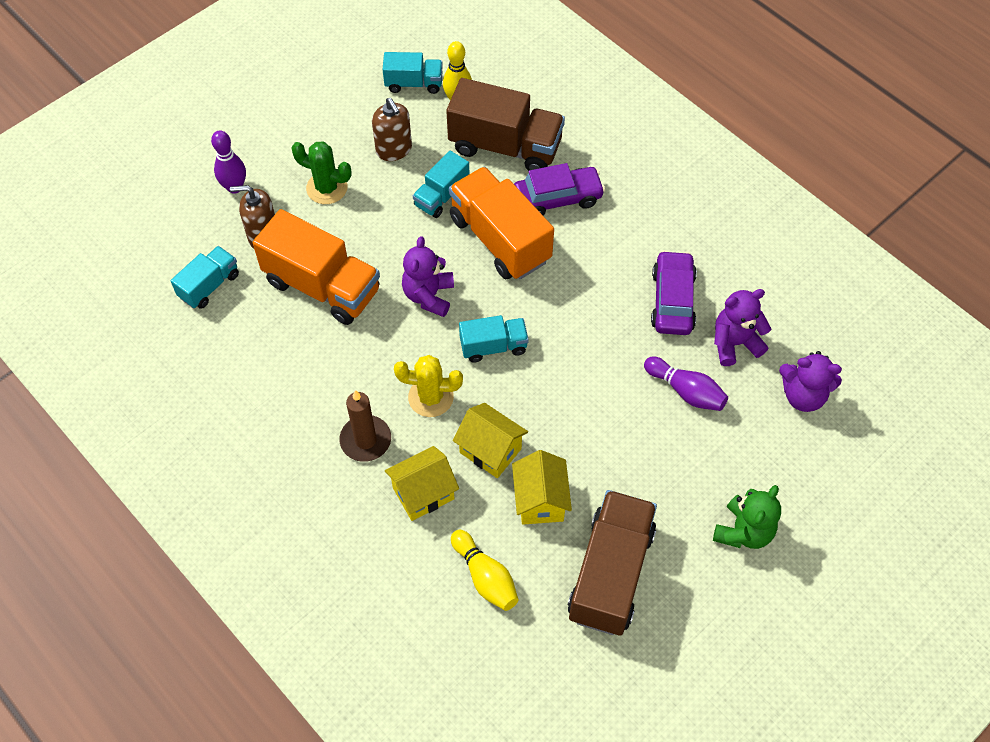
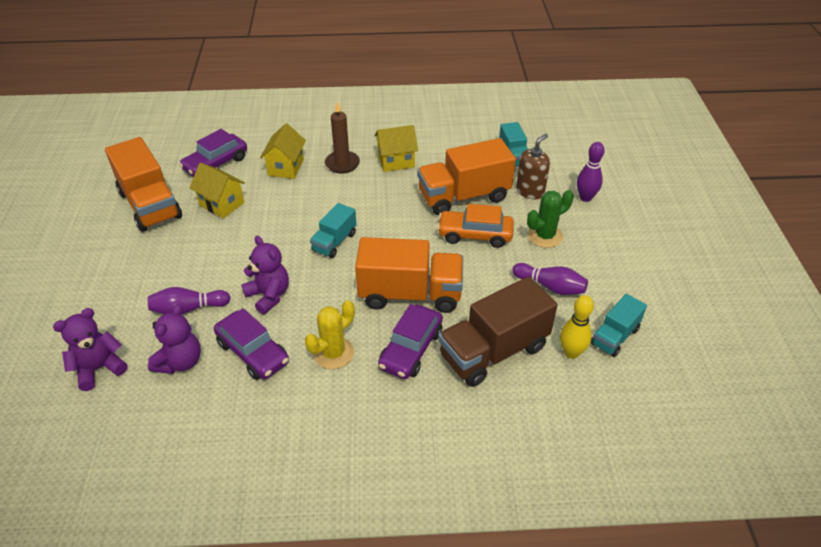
camera: 130 degrees right, 15 degrees down
brown soap dispenser [372,98,412,161] -> purple bowling pin [512,263,588,295]
yellow cactus [394,355,463,417] -> yellow cactus moved to [305,300,355,369]
purple teddy bear [402,236,454,317] -> purple teddy bear moved to [241,236,289,314]
turquoise truck [413,151,469,218] -> none
yellow bowling pin [451,530,518,611] -> purple car [179,129,247,177]
yellow house [453,403,528,478] -> yellow house moved to [374,125,418,172]
brown truck [568,490,657,636] -> orange truck [105,137,182,232]
green teddy bear [713,485,781,549] -> none
none -> orange car [437,204,514,248]

